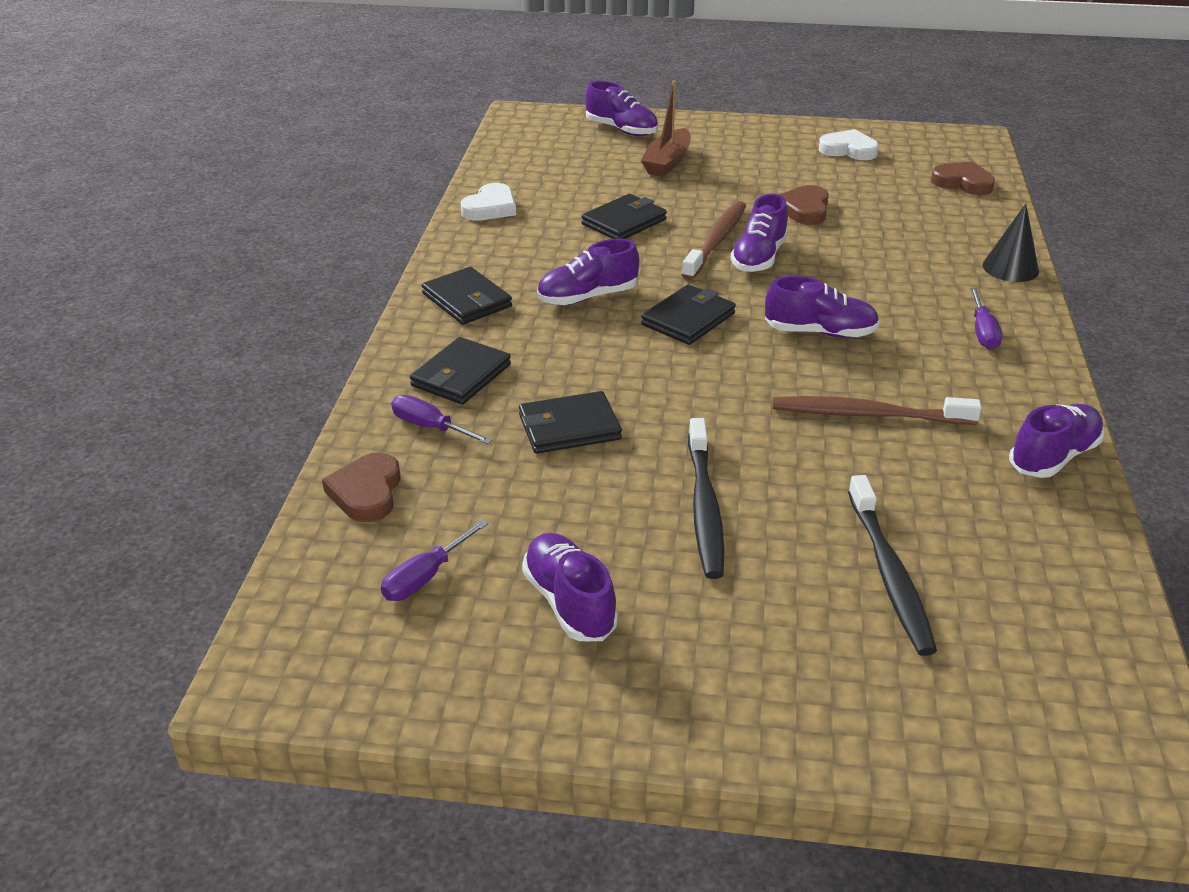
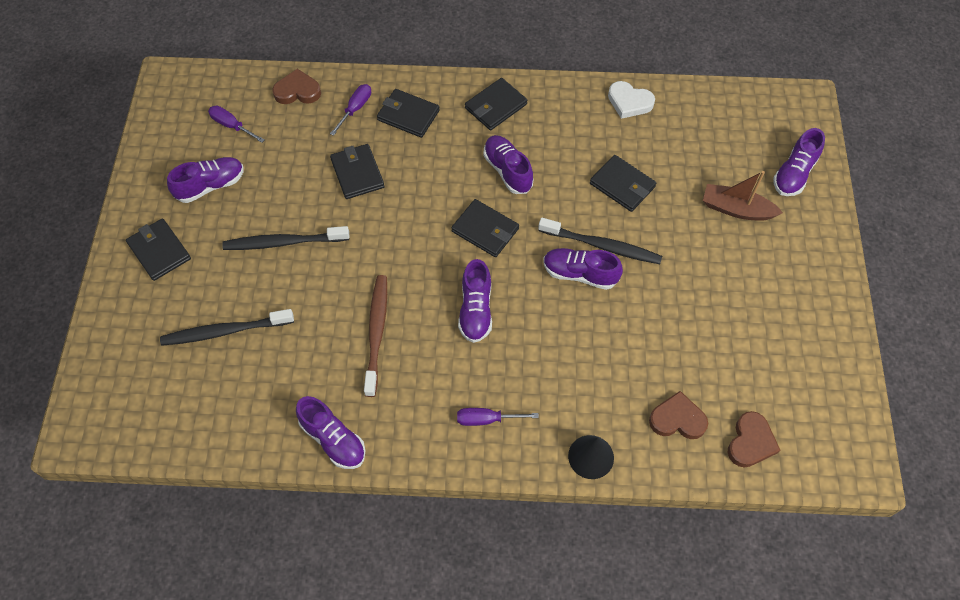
camera: 85 degrees right, 25 degrees up
brown toothbrush [682,201,746,280] -> black toothbrush [538,218,662,264]
brown heart [780,185,829,225] -> brown heart moved to [649,391,708,439]
white heart [819,129,879,160] -> none
none -> black wallet [126,218,191,281]

